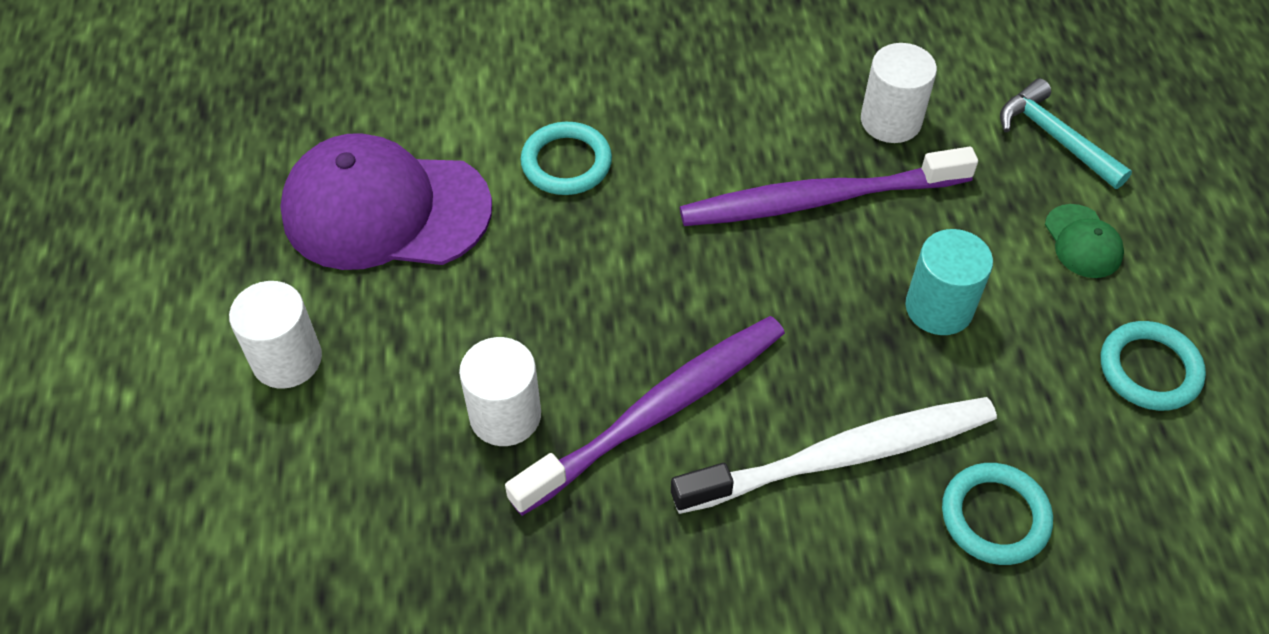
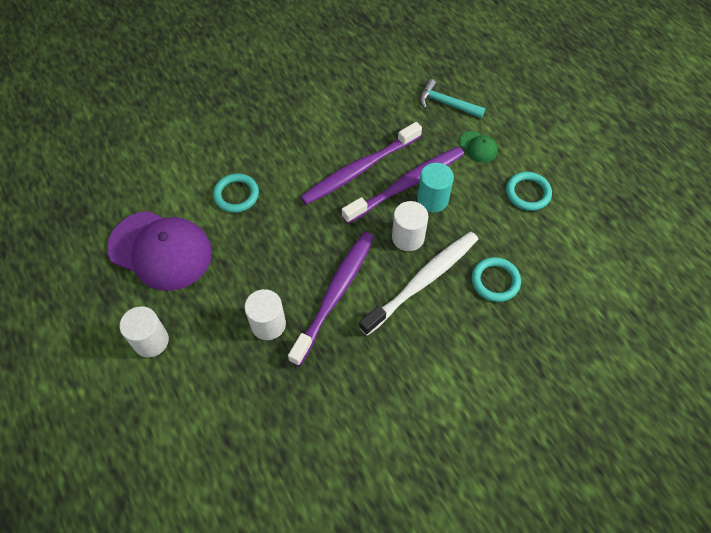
camera: 25 degrees left, 5 degrees up
purple cap [280,133,492,270] -> purple cap turned 135 degrees counterclockwise [107,211,212,291]
white cylinder [861,43,937,143] -> white cylinder moved to [392,201,428,251]
none -> purple toothbrush [342,147,464,224]

